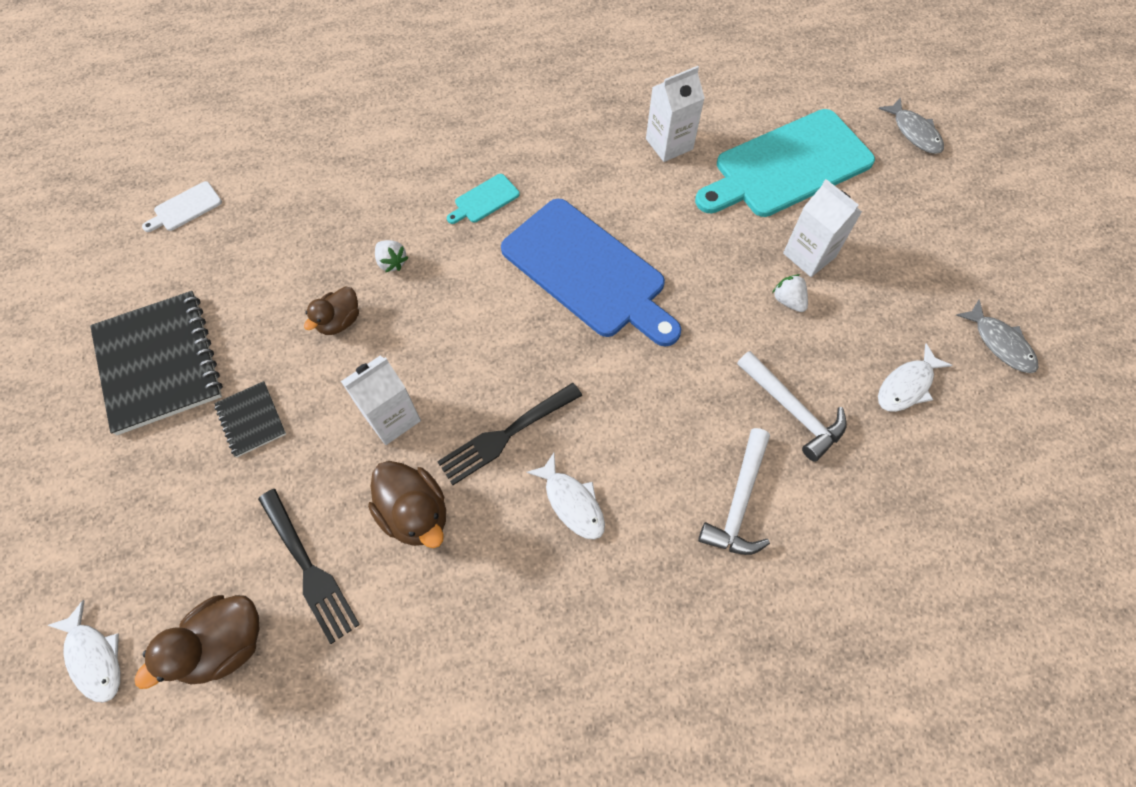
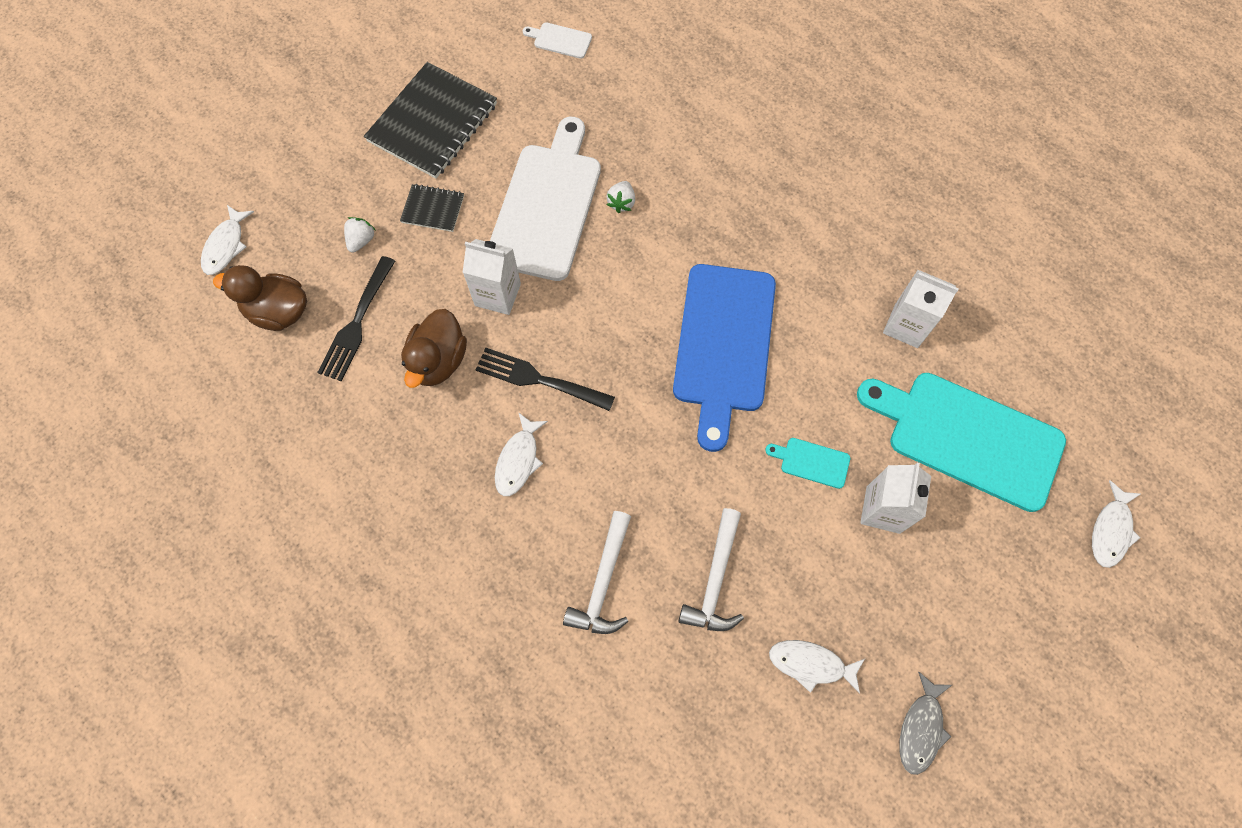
camera: 55 degrees right, 5 degrees up
black notebook [214,381,286,458] -> black notebook turned 75 degrees clockwise [400,184,464,232]
brown duck [304,286,359,335] -> white cutting board [490,117,601,281]
turquoise cutting board [447,174,520,224] -> turquoise cutting board moved to [765,438,850,489]
white hammer [698,428,770,555] -> white hammer turned 60 degrees counterclockwise [563,511,631,634]
white strawberry [772,274,808,312] -> white strawberry moved to [344,217,376,253]
grey fish [878,97,944,154] -> white fish [1092,480,1141,568]

